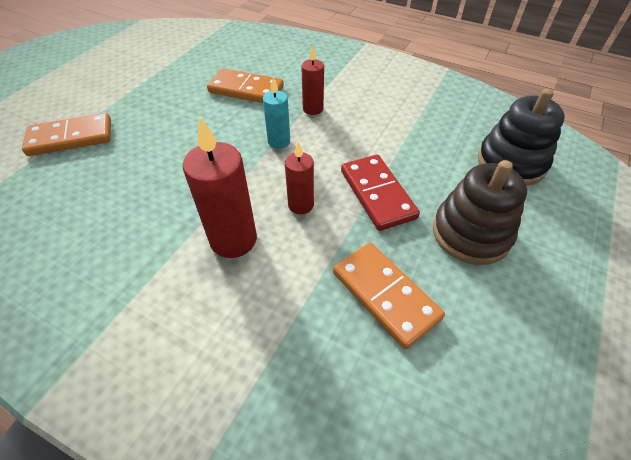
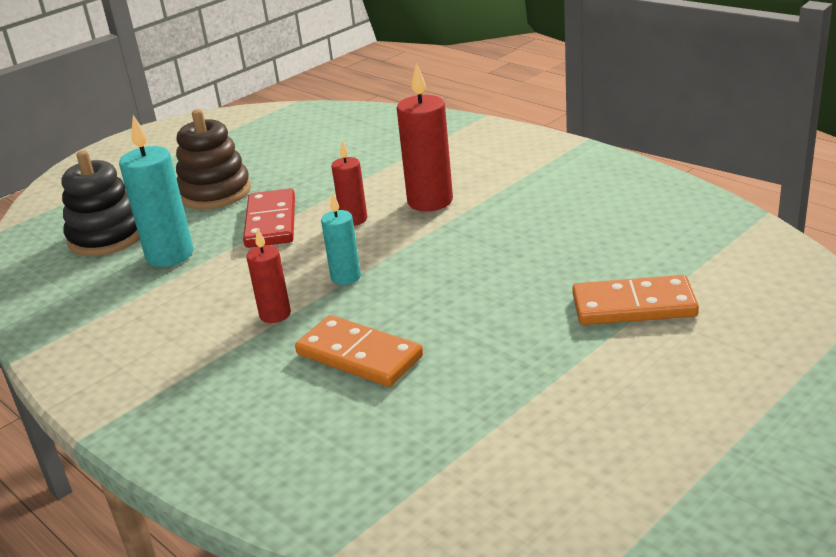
camera: 160 degrees left, 20 degrees down
orange domino [333,243,445,349] -> none
none -> turquoise candle [119,115,193,267]

